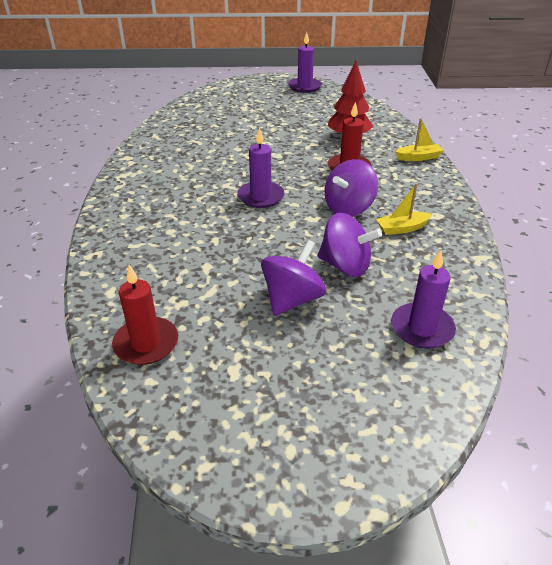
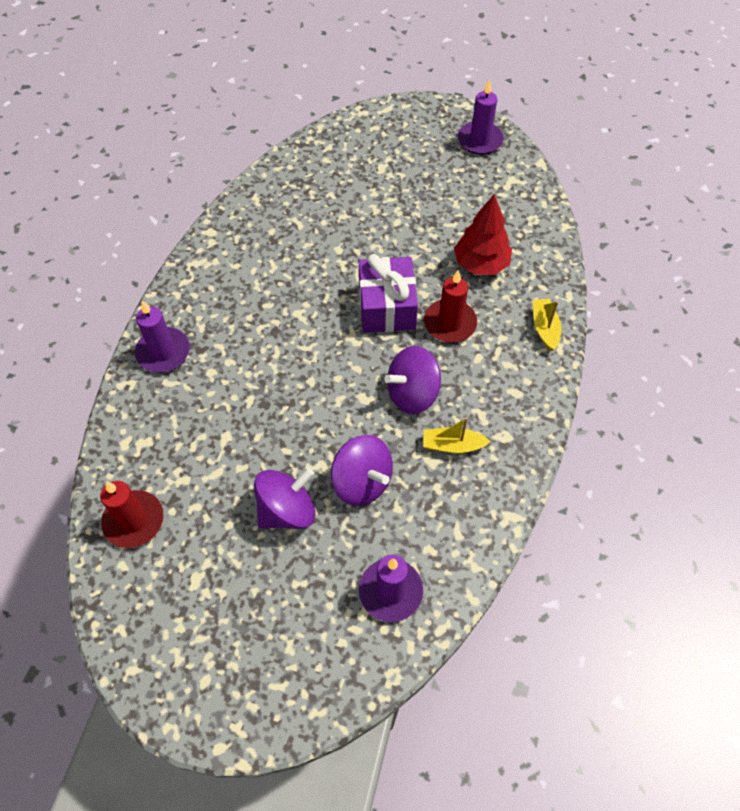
camera: 20 degrees right, 20 degrees up
purple candle [237,128,285,208] -> purple candle moved to [135,300,190,373]
yellow boat [395,118,444,161] -> yellow boat turned 105 degrees counterclockwise [533,299,561,351]
none -> purple gift [359,254,418,333]

